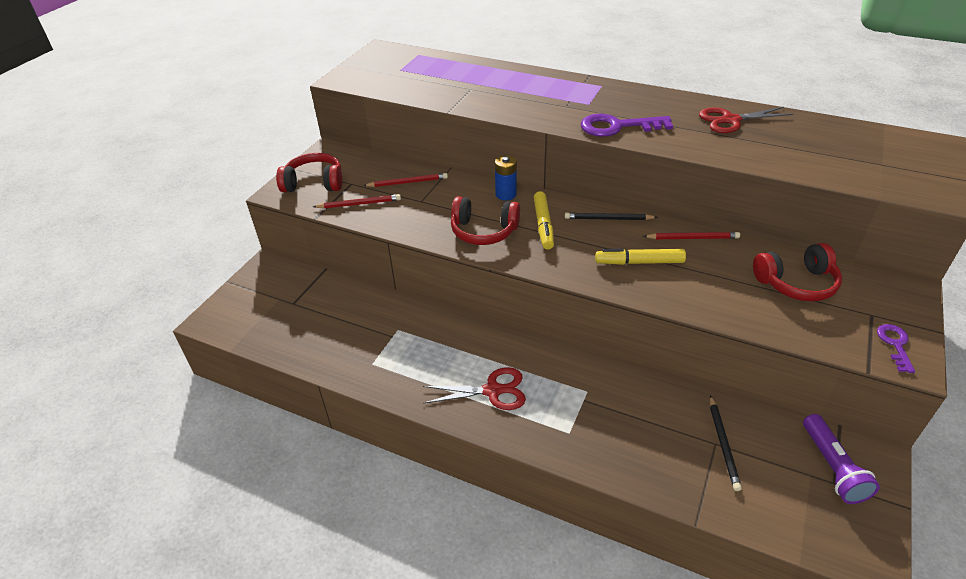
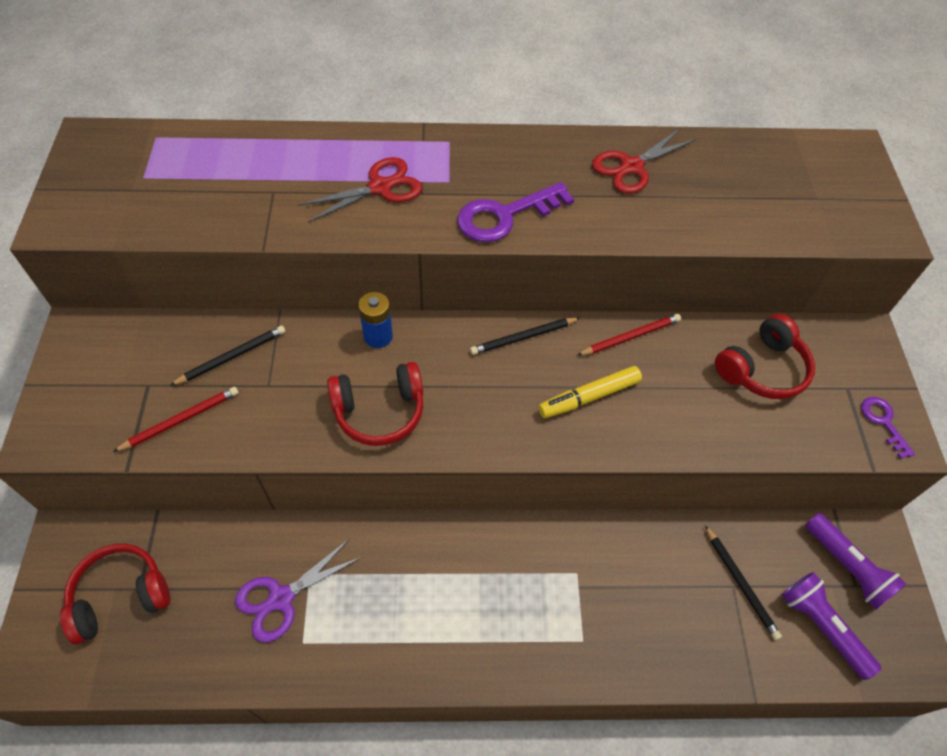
camera: 30 degrees left, 15 degrees up
red headphones [276,153,342,192] -> red headphones moved to [60,544,170,645]
red pencil [363,173,448,187] -> black pencil [170,326,285,386]
red scissors [423,367,526,410] -> red scissors moved to [298,157,422,223]
yellow marker [534,191,554,249] -> none
none -> purple scissors [235,538,362,642]
none -> purple flashlight [782,572,881,680]

